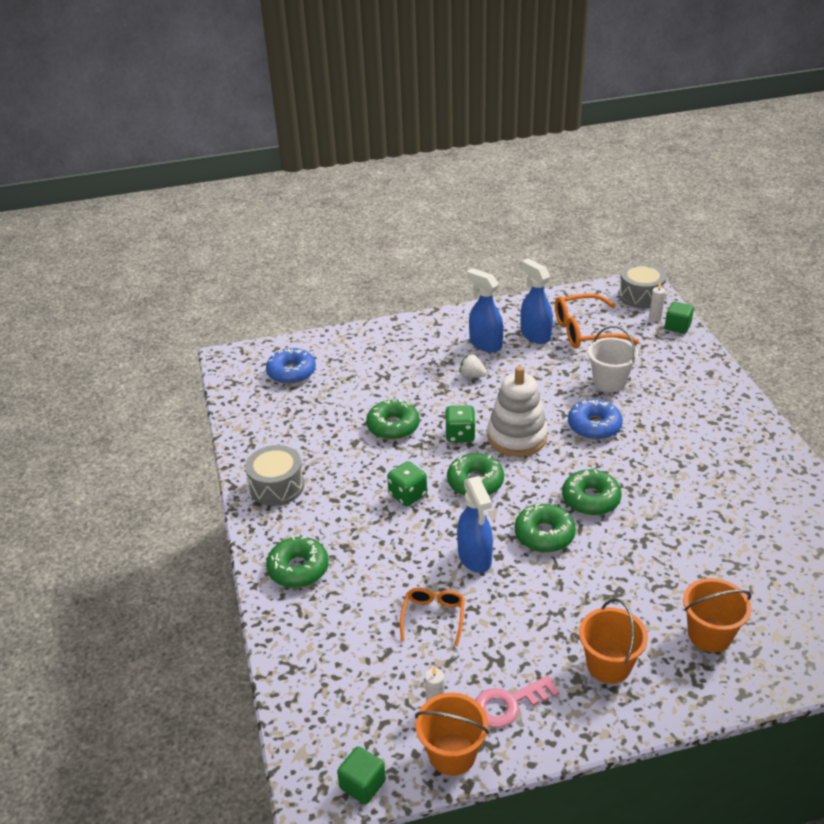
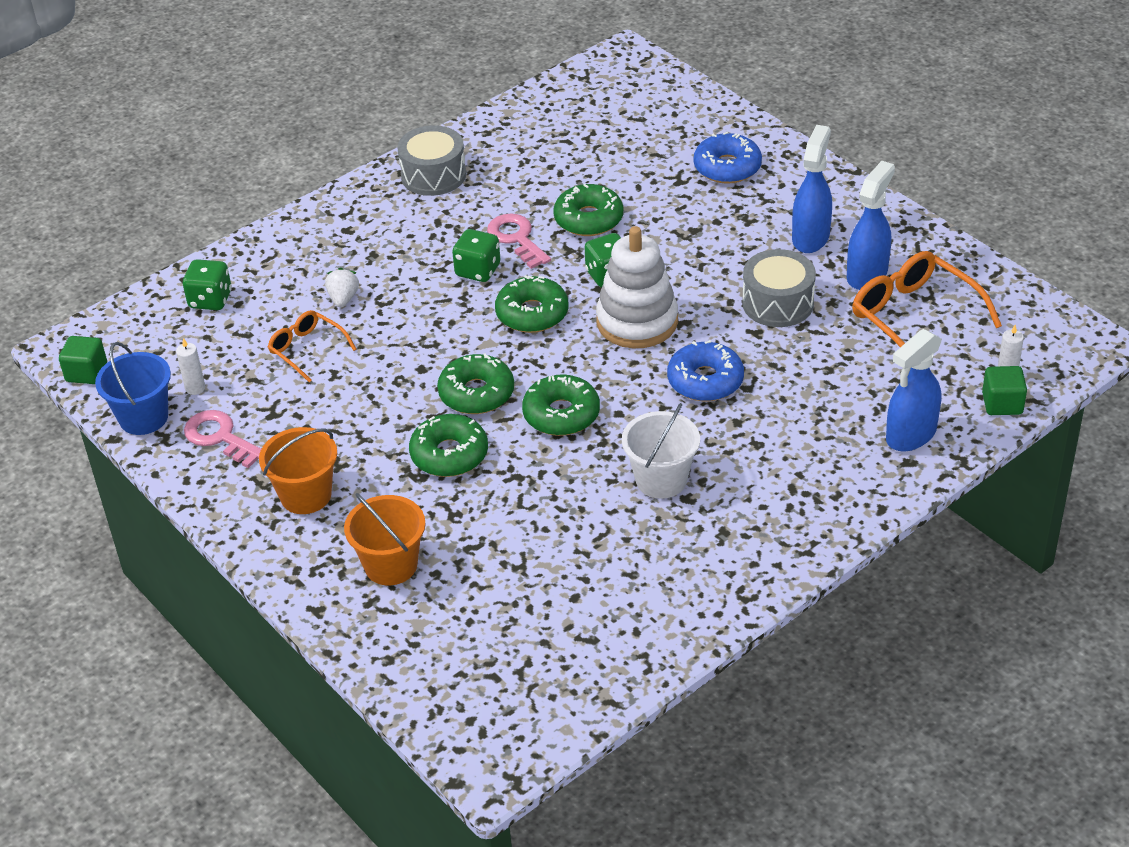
camera: 65 degrees right, 5 degrees up
blue donut [266,348,316,384] -> blue donut moved to [694,132,762,184]
green donut [266,536,329,588] -> green donut moved to [409,414,488,477]
orange glasses [400,588,465,647] -> orange glasses turned 120 degrees counterclockwise [268,310,356,383]
orange bucket [415,693,489,776] -> blue bucket [95,342,171,435]
blue spray bottle [457,476,493,573] -> blue spray bottle moved to [886,329,942,451]
white strawberry [459,354,487,377] -> white strawberry moved to [325,268,359,307]
white bucket [588,326,638,392] -> white bucket moved to [622,403,700,498]
grey drum [618,263,666,308] -> grey drum moved to [742,249,816,327]
none -> green dice [183,259,232,310]
none -> pink key [487,214,551,269]

